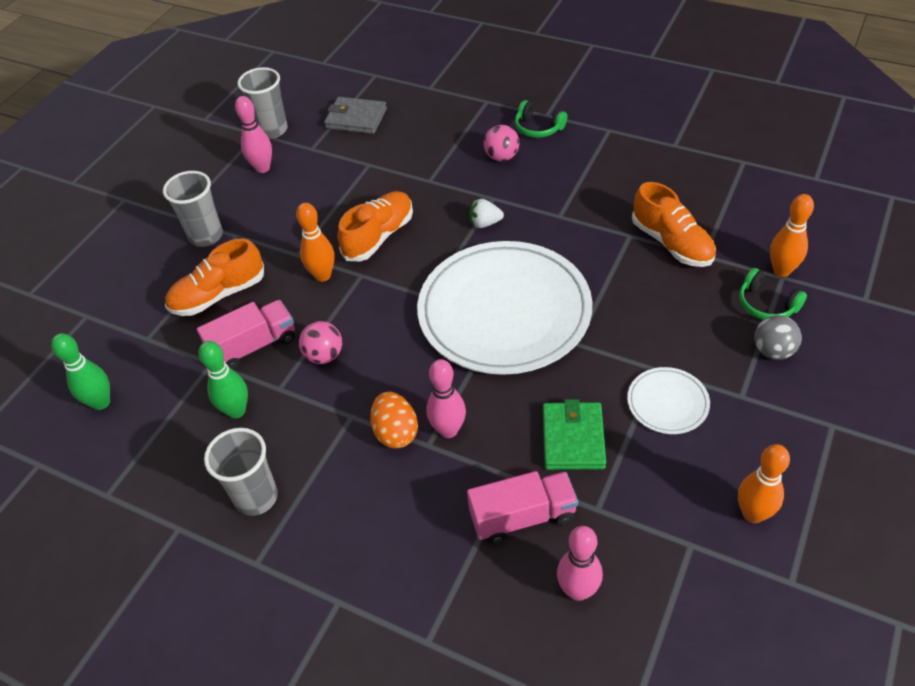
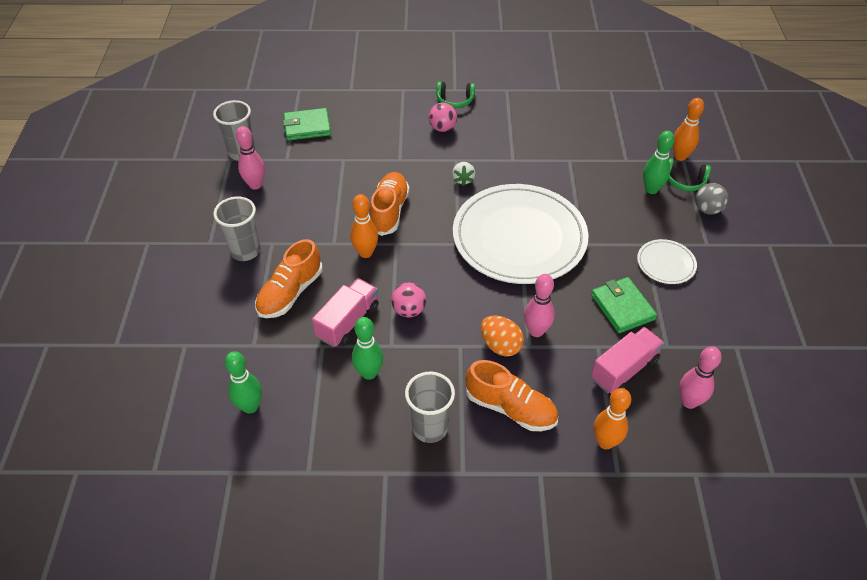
camera: 30 degrees left, 0 degrees up
grey wallet [324,97,387,134] -> green wallet [283,108,331,141]
white strawberry [469,199,504,228] -> white strawberry turned 60 degrees counterclockwise [452,162,475,186]
orange shoe [632,182,716,267] -> orange shoe moved to [466,360,558,431]
orange bowling pin [738,444,790,523] -> orange bowling pin moved to [593,388,631,449]
none -> green bowling pin [643,131,674,194]

